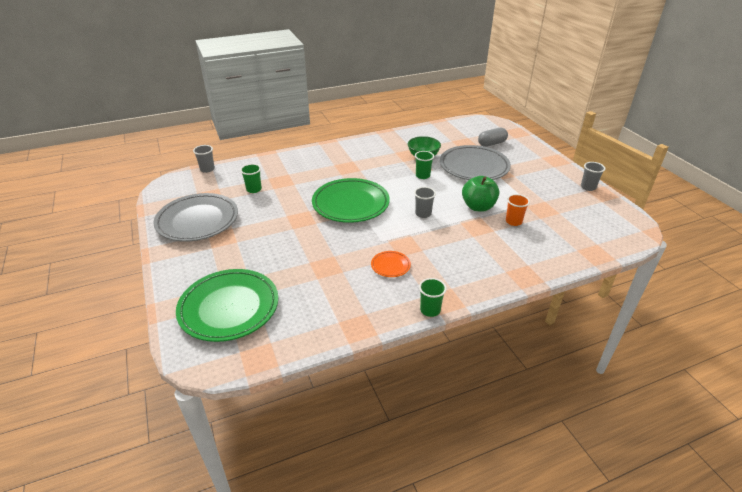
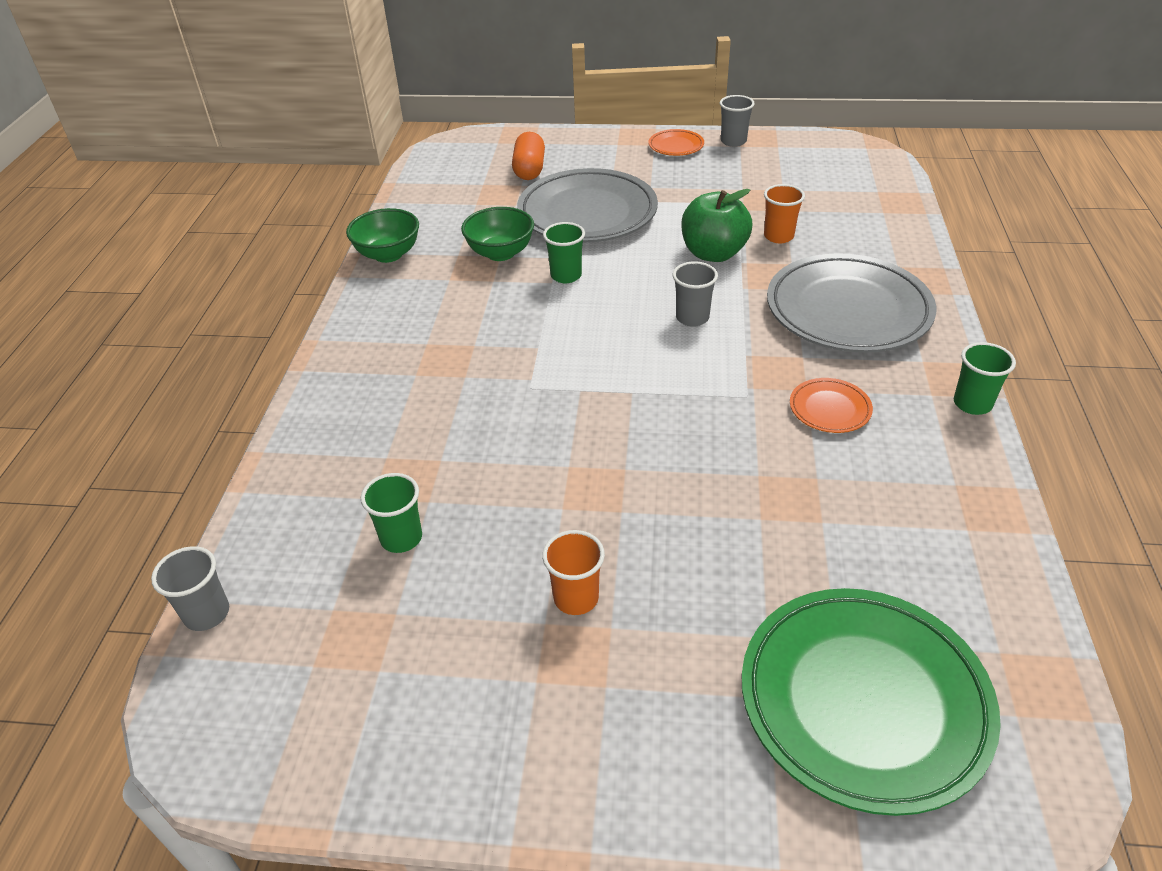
camera: 60 degrees left, 5 degrees up
grey plate [153,193,238,242] -> grey plate moved to [767,253,936,353]
green plate [312,178,390,223] -> none
grey capsule [478,128,508,147] -> orange capsule [512,132,545,180]
none -> green bowl [346,208,419,263]
none -> orange cup [542,530,605,615]
none -> orange plate [648,129,704,156]

